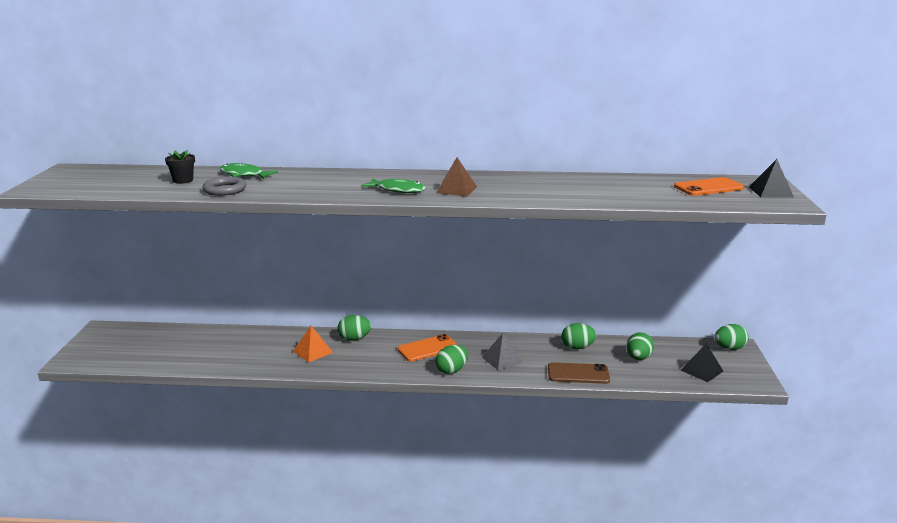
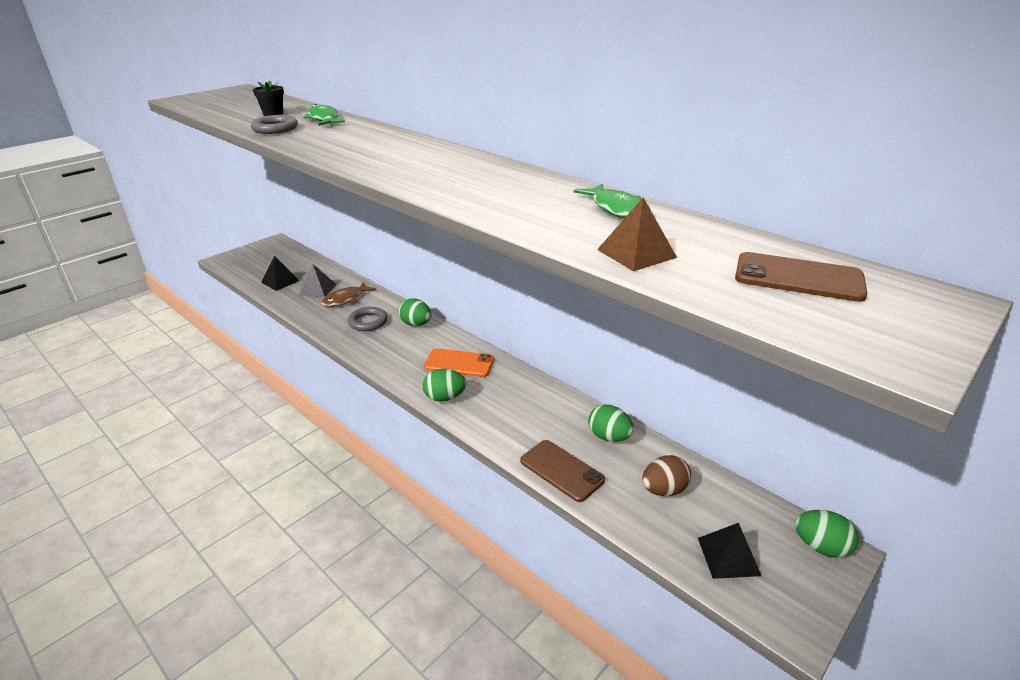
camera: 40 degrees right, 10 degrees up
orange pyramid [293,326,333,363] -> grey ring [348,307,388,331]
green fish [361,178,426,193] -> green fish moved to [574,183,651,218]
brown pyramid [436,157,477,197] -> brown pyramid moved to [597,198,677,271]
grey pyramid [482,333,523,370] -> grey pyramid moved to [299,264,336,297]
green egg [626,332,654,360] -> brown egg [642,455,691,496]
orange phone [674,177,744,196] -> brown phone [735,252,868,302]
black pyramid [749,159,794,197] -> black pyramid moved to [261,256,300,291]
none -> brown fish [321,282,376,307]

